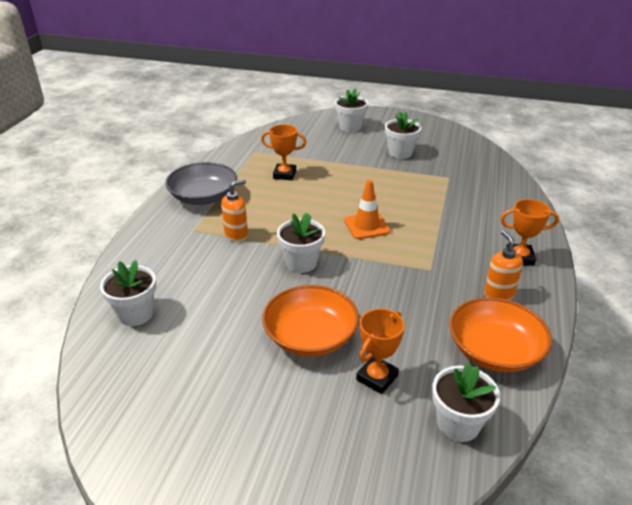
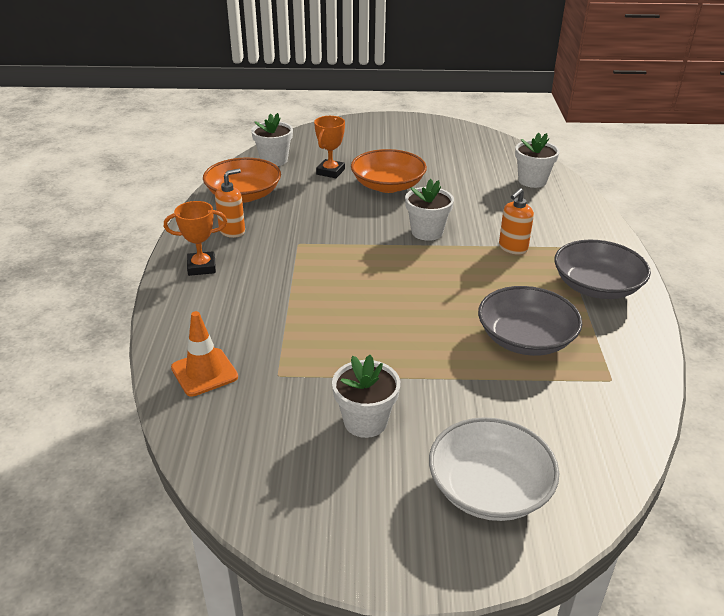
camera: 165 degrees right, 0 degrees up
orange trophy [261,124,307,180] -> grey bowl [478,286,582,356]
white flower pot [335,89,368,132] -> white bowl [429,417,559,521]
orange traffic cone [344,180,390,239] -> orange traffic cone moved to [171,311,238,396]
orange soap dispenser [484,230,523,300] -> orange soap dispenser turned 105 degrees counterclockwise [215,169,245,238]

